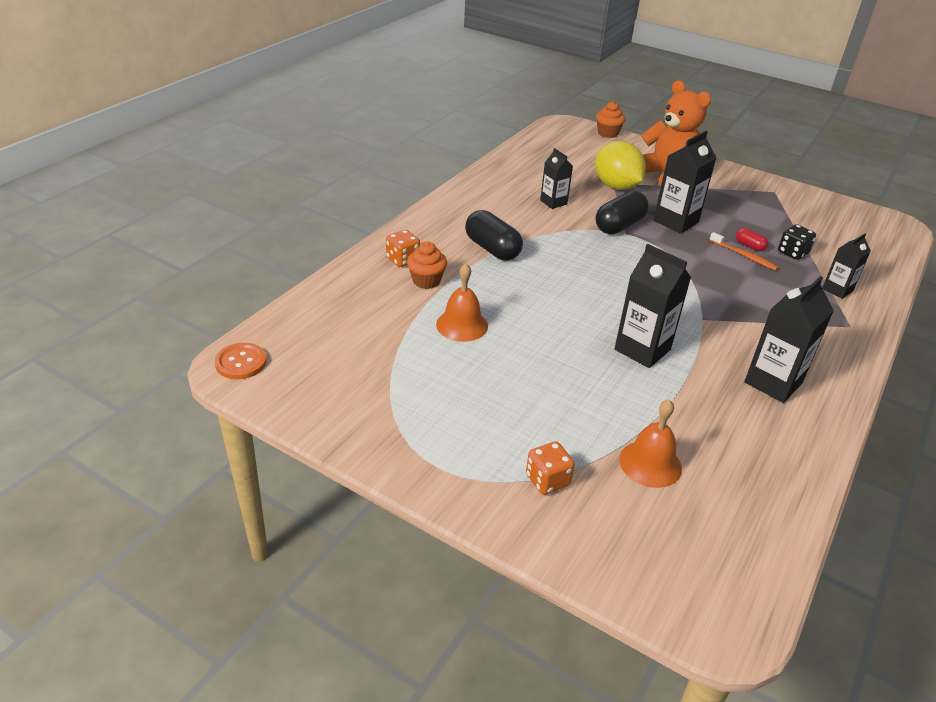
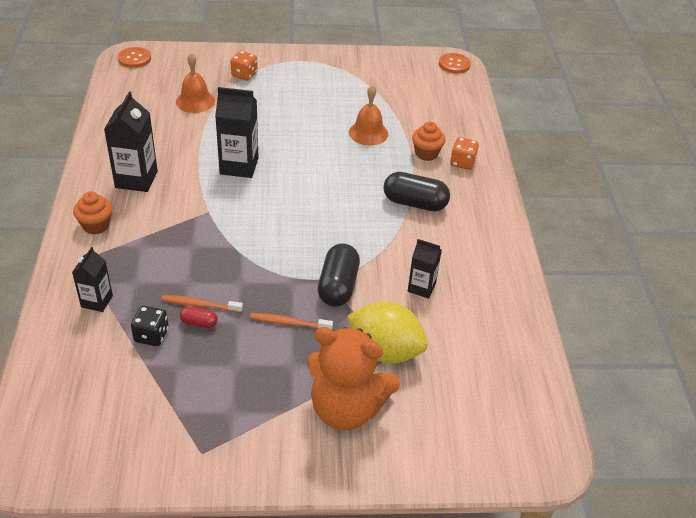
camera: 145 degrees right, 5 degrees up
orange cupcake [596,101,626,138] -> orange cupcake moved to [73,191,112,234]
black carton [653,131,716,234] -> orange toothbrush [250,313,333,330]
none -> orange button [118,47,151,68]

